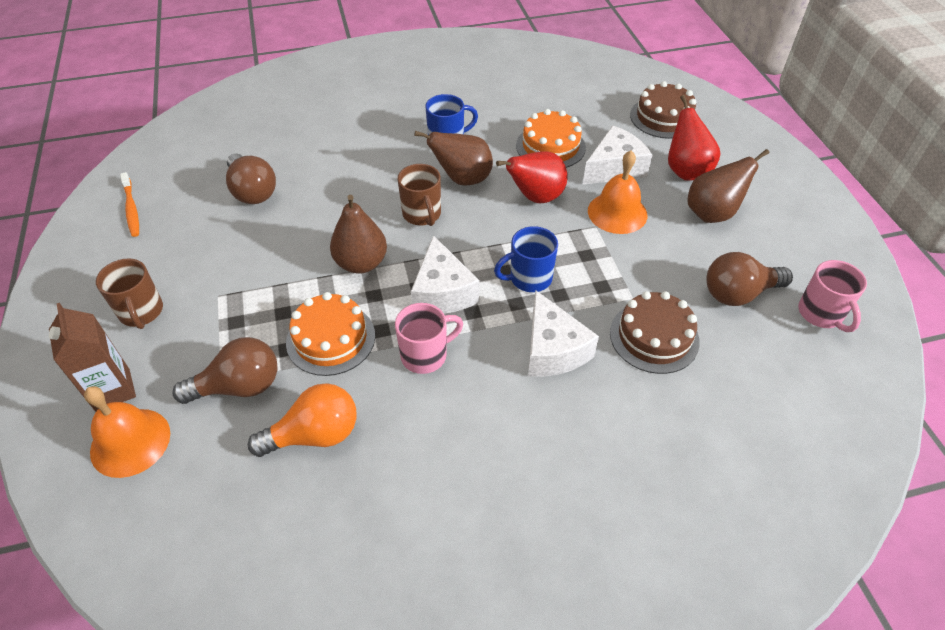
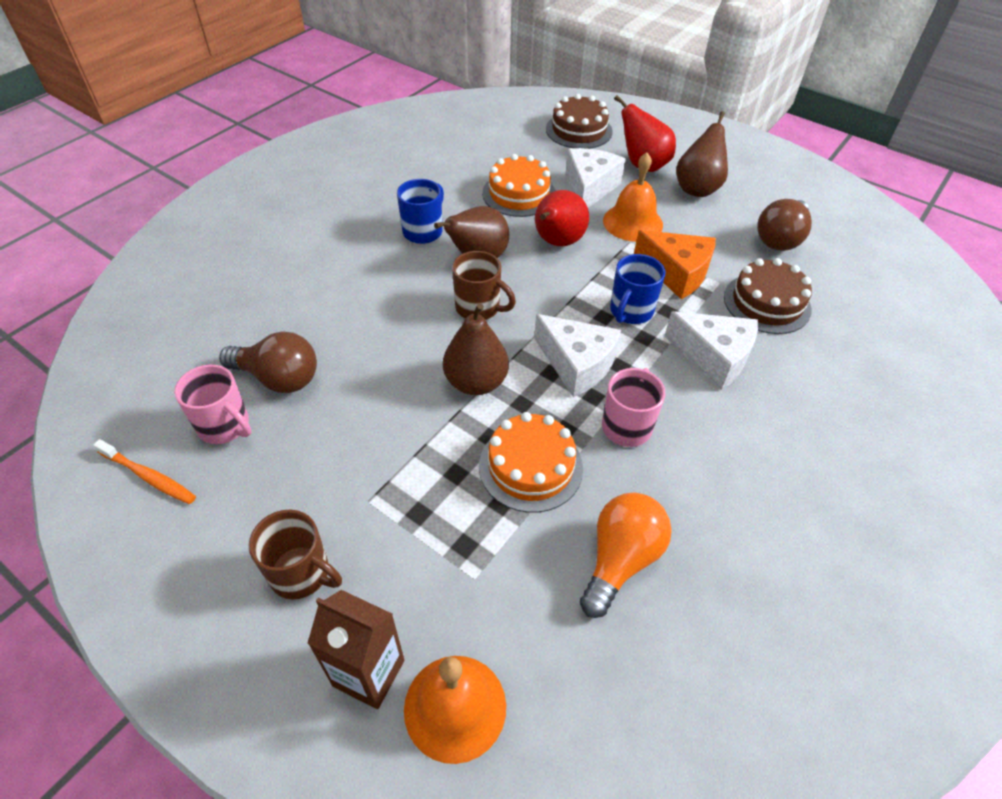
camera: 40 degrees left, 0 degrees up
brown light bulb [172,337,278,404] -> none
pink mug [798,260,867,332] -> pink mug moved to [174,364,252,444]
none -> orange cheese [634,230,716,299]

